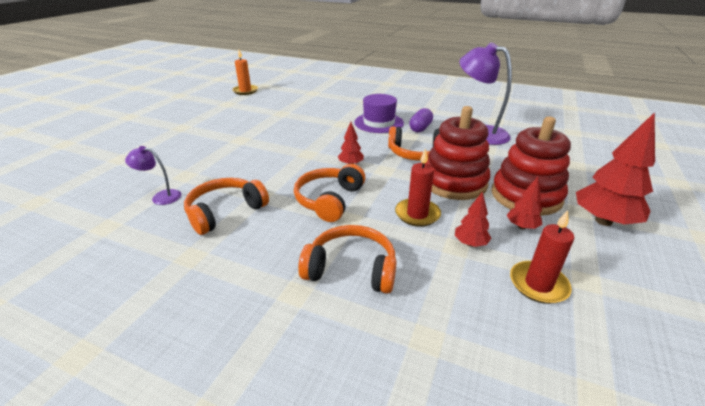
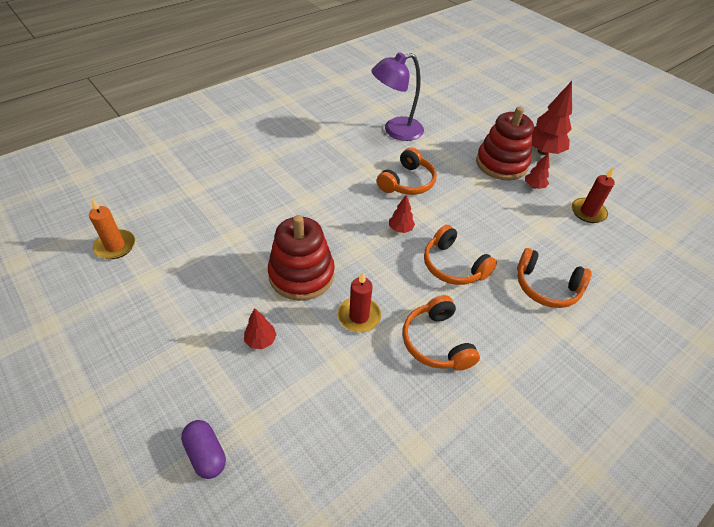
camera: 65 degrees left, 15 degrees up
purple lamp [125,146,181,205] -> none
orange headphones [298,225,397,294] -> orange headphones turned 105 degrees counterclockwise [517,248,592,308]
purple hat [354,94,404,133] -> none
red candle [395,148,441,227] -> red candle moved to [338,272,381,332]
purple capsule [409,108,433,132] -> purple capsule moved to [181,420,226,479]
red stacking toy [426,106,490,200] -> red stacking toy moved to [268,215,335,301]
red tree [455,191,491,247] -> red tree moved to [244,308,277,349]

